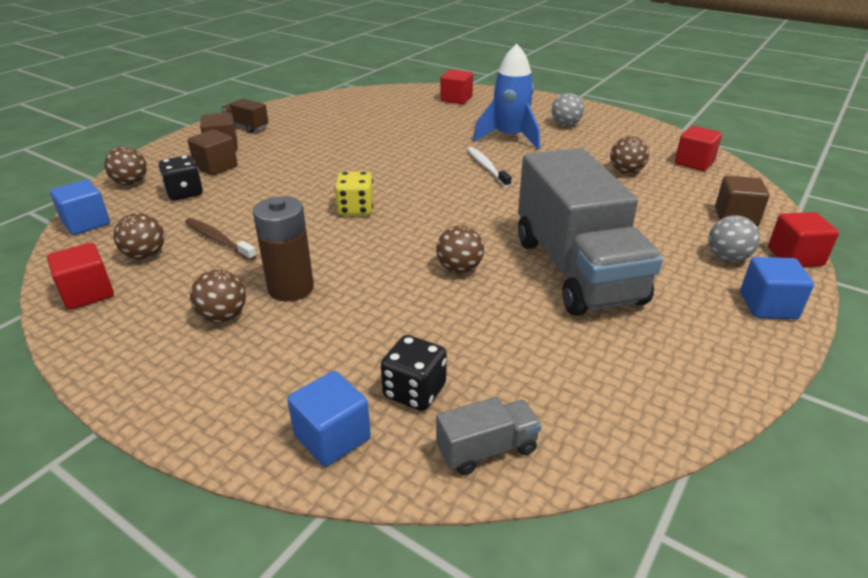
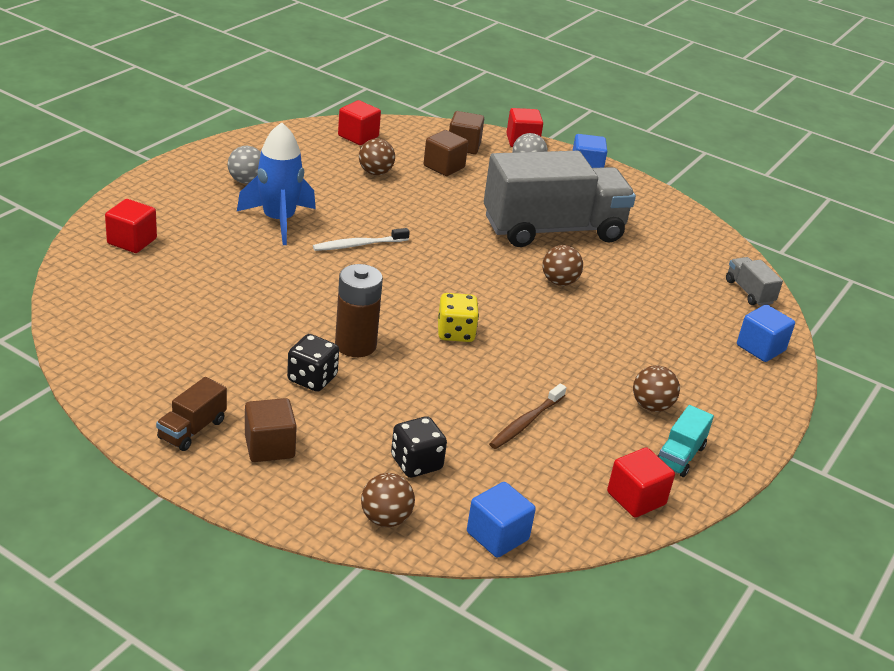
camera: 95 degrees left, 0 degrees up
brown ball [113,213,165,259] -> none
brown cube [188,129,238,176] -> brown cube moved to [424,130,468,176]
brown battery [253,196,314,301] -> brown battery moved to [335,264,383,357]
black dice [381,335,447,411] -> black dice moved to [287,334,339,392]
none -> turquoise truck [657,405,714,477]

